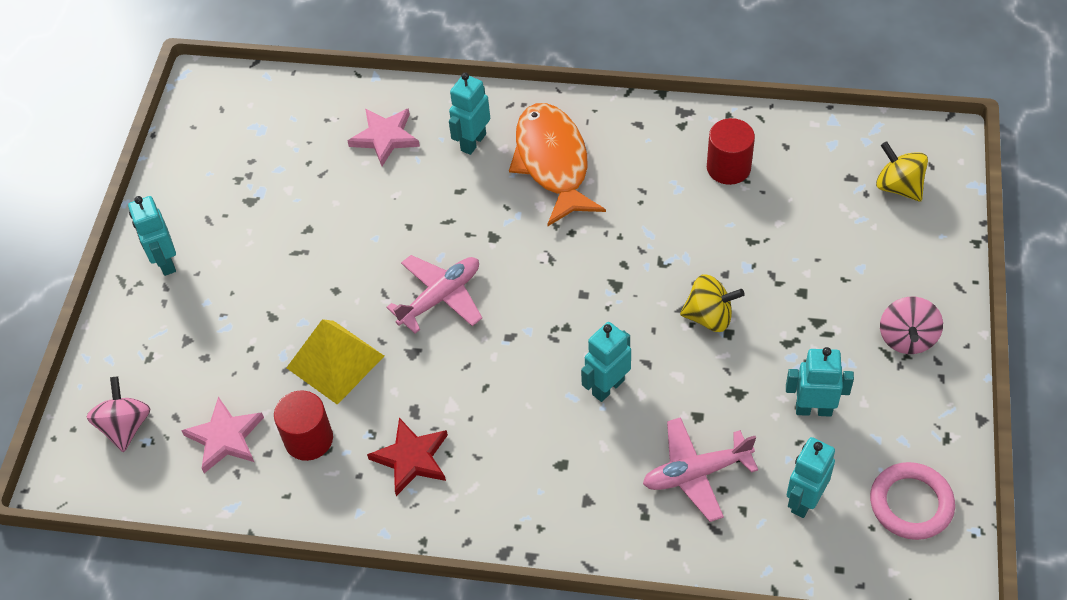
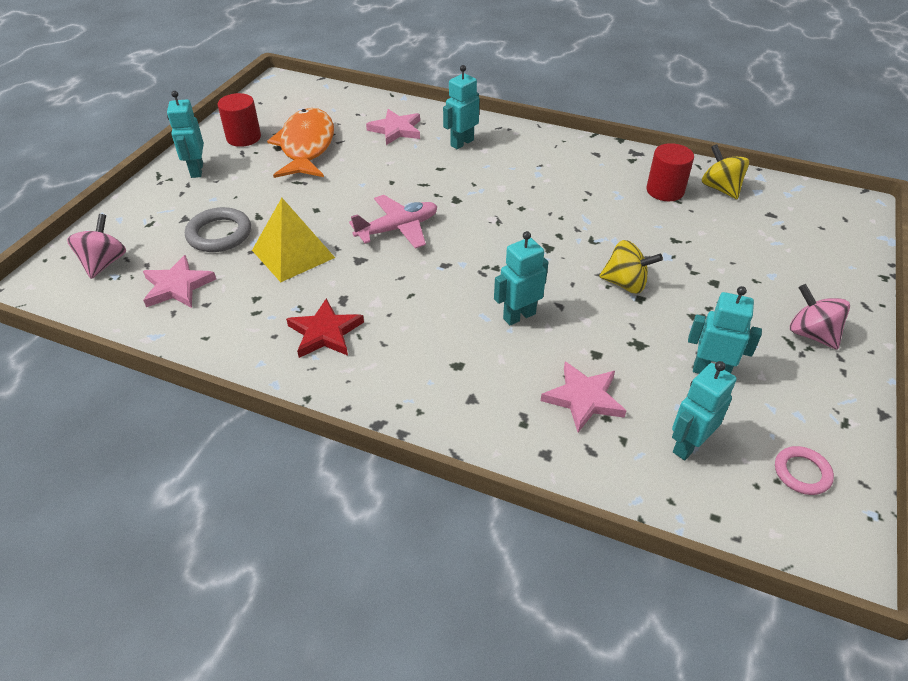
camera: 10 degrees right, 10 degrees down
red cylinder [274,390,333,461] -> red cylinder moved to [217,93,261,147]
orange fish [509,103,606,226] -> orange fish moved to [267,108,334,178]
pink plane [643,417,758,522] -> pink star [541,362,627,433]
pink ring [870,462,955,540] -> pink ring [775,446,834,495], size x0.63
yellow spinning top [876,141,928,202] -> yellow spinning top moved to [702,144,749,199]
pink spinning top [880,297,943,354] -> pink spinning top turned 120 degrees clockwise [790,284,850,350]
none -> grey ring [185,207,251,252]

